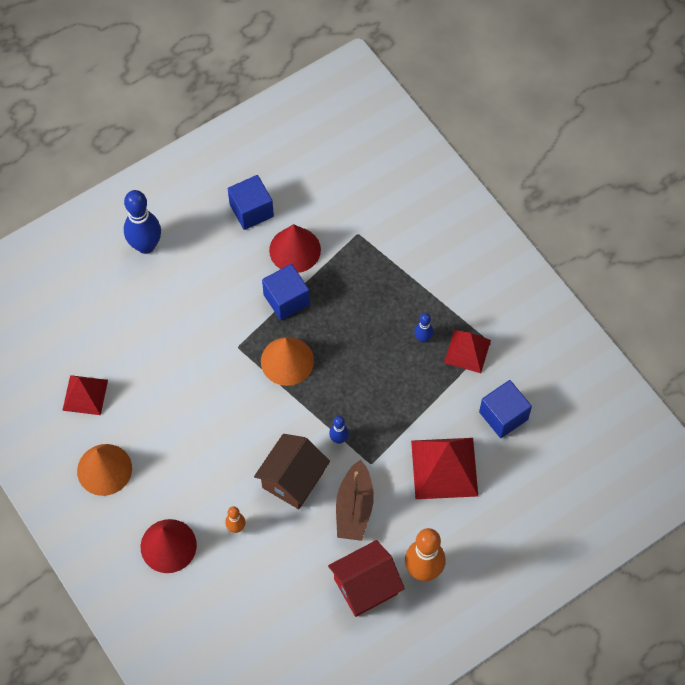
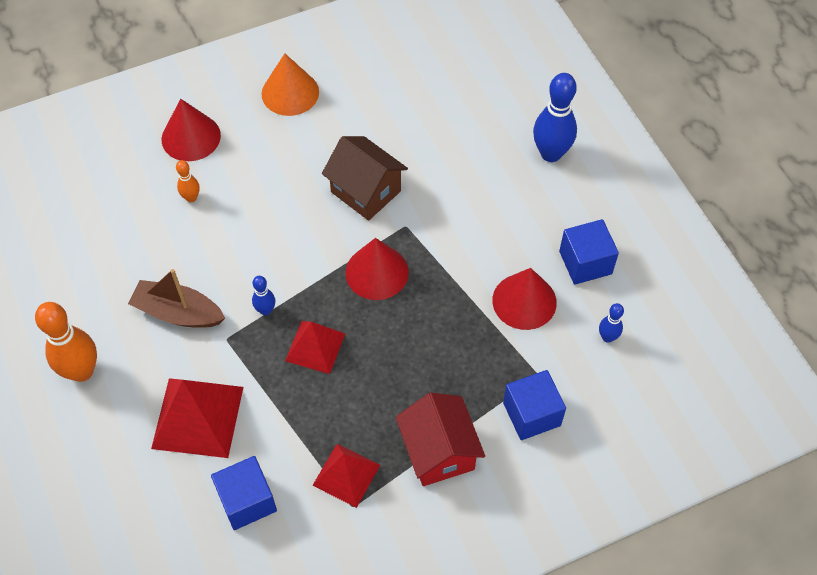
camera: 100 degrees right, 5 degrees down
red pyramid [62,375,108,415] -> red pyramid moved to [285,321,345,374]
brown house [254,434,330,509] -> brown house moved to [322,136,408,221]
orange cone [261,337,314,386] -> red cone [345,238,409,300]
blue cube [262,264,310,320] -> blue cube moved to [503,370,566,440]
red house [328,540,405,617] -> red house moved to [396,393,485,486]
blue bowling pin [414,313,433,343] -> blue bowling pin moved to [599,303,624,343]

